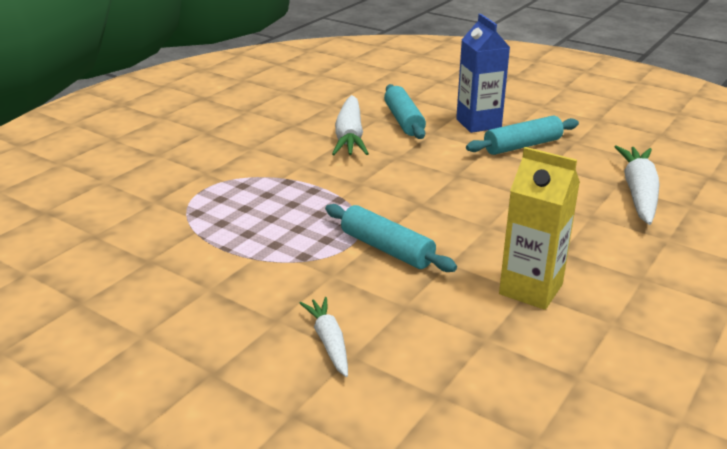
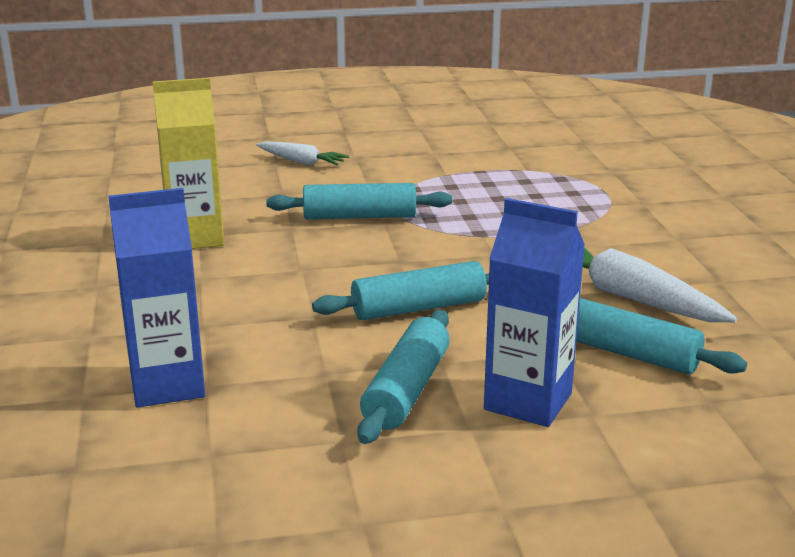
camera: 135 degrees right, 5 degrees down
white carrot [614,145,660,225] -> blue carton [108,188,205,407]
none -> turquoise rolling pin [312,261,489,320]

